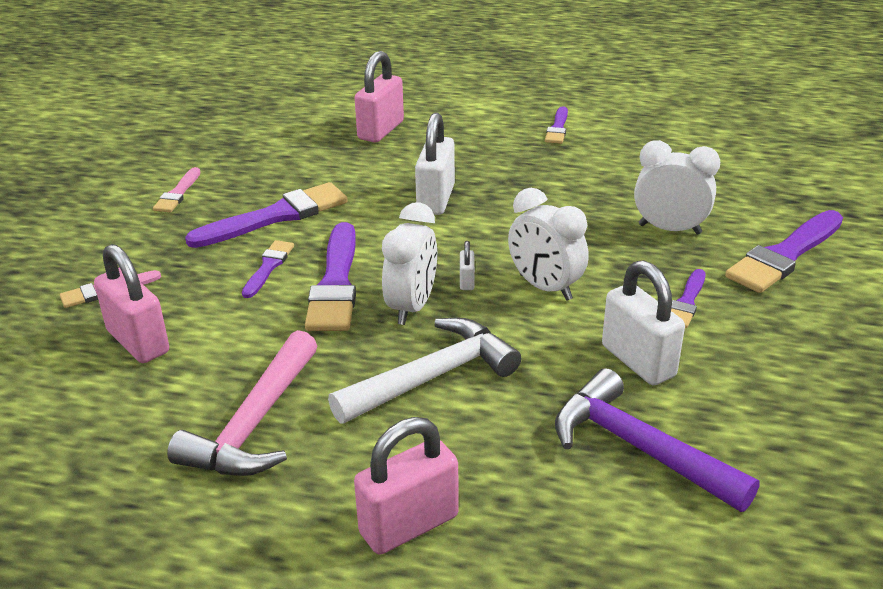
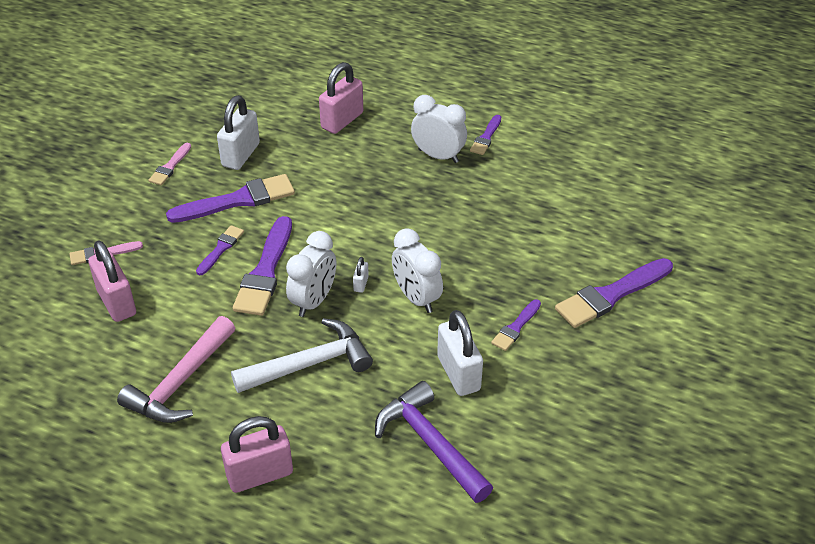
camera: 10 degrees right, 10 degrees up
white padlock [415,113,455,215] -> white padlock moved to [217,95,260,170]
white clock [634,140,720,235] -> white clock moved to [411,95,467,163]

